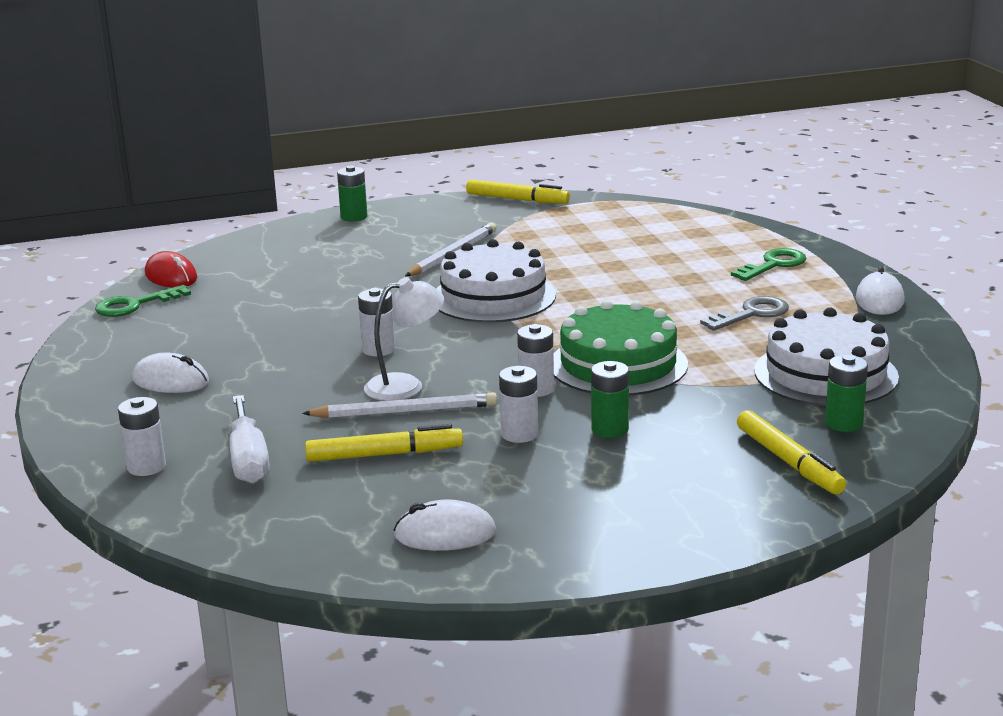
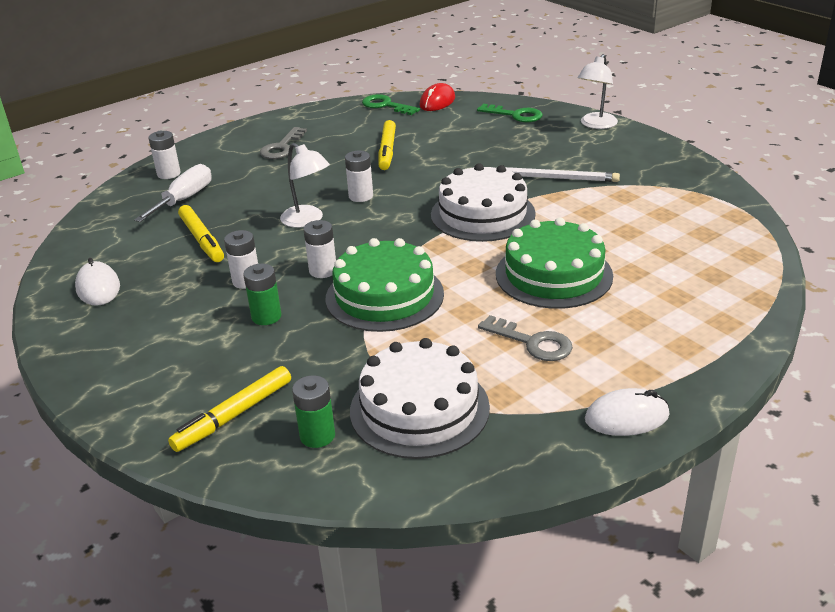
camera: 70 degrees right, 10 degrees up
white mouse [132,353,209,393] -> grey key [260,127,307,159]
white screwdriver [230,395,270,484] -> white screwdriver turned 150 degrees clockwise [134,164,211,222]
white pencil [302,392,497,418] -> none
green battery [337,166,367,222] -> white lamp [578,54,618,129]
yellow marker [466,180,570,204] -> yellow marker moved to [378,120,396,170]
green key [731,248,806,281] -> green key moved to [477,104,543,122]
none -> green cake [496,218,613,309]

